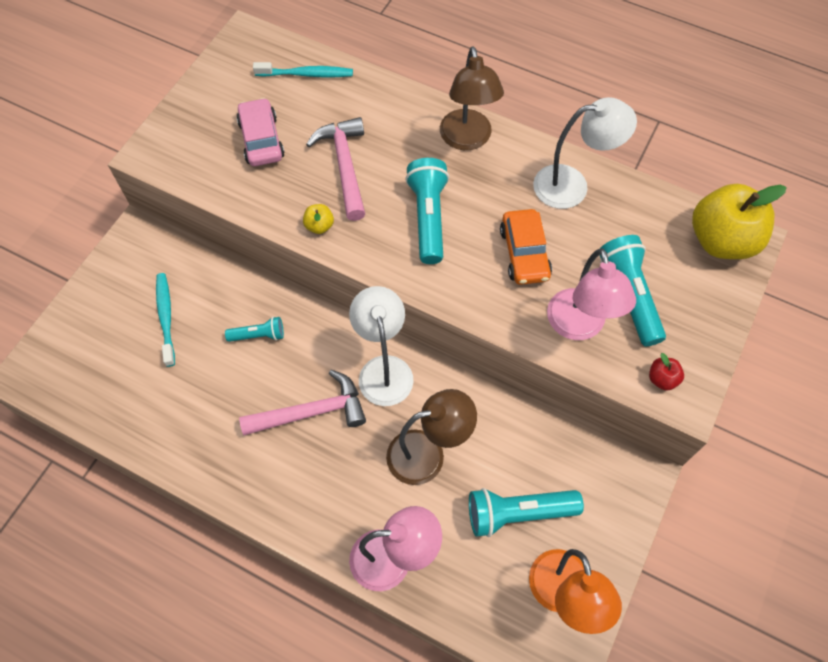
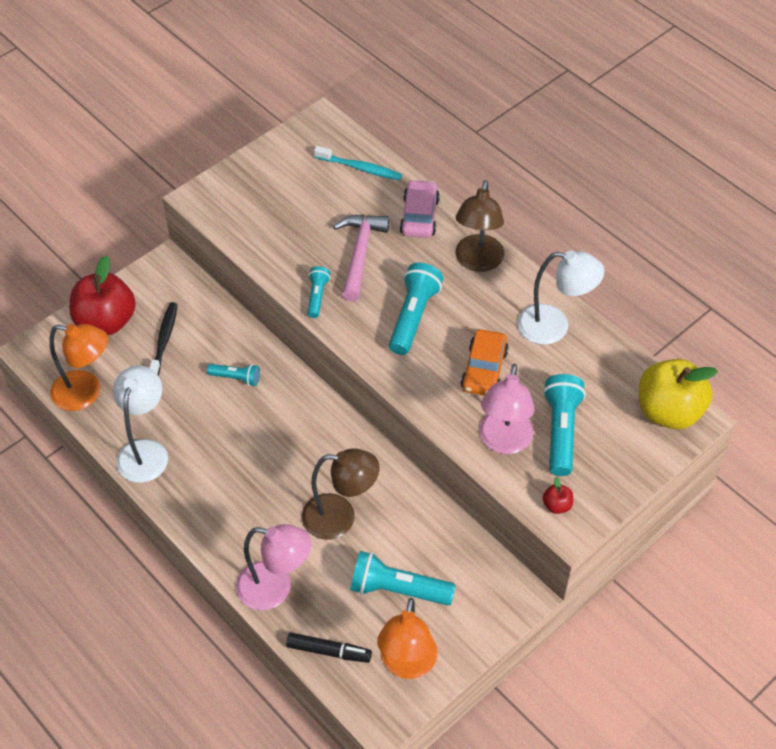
camera: 20 degrees right, 10 degrees down
turquoise toothbrush [156,273,175,367] -> black toothbrush [149,302,178,376]
pink car [237,98,285,166] -> pink car moved to [400,179,440,238]
pink hammer [239,370,366,435] -> none
yellow apple [303,204,334,234] -> turquoise flashlight [307,266,331,318]
white lamp [349,286,413,406] -> white lamp moved to [113,366,168,483]
none -> orange lamp [49,324,108,411]
none -> red apple [69,256,136,335]
none -> black marker [286,633,372,663]

